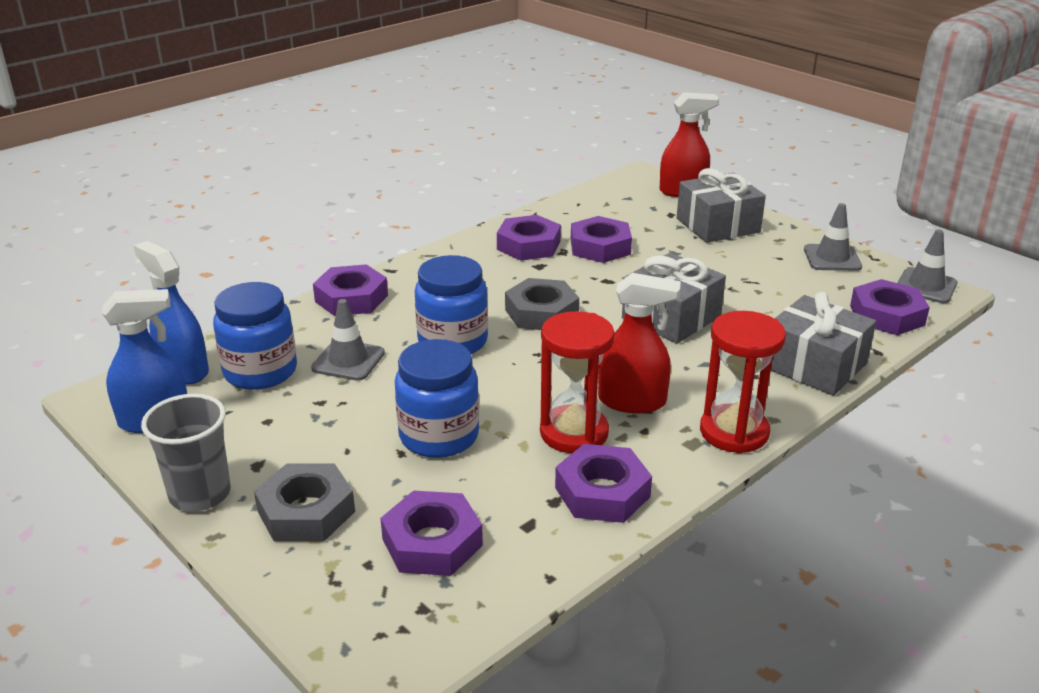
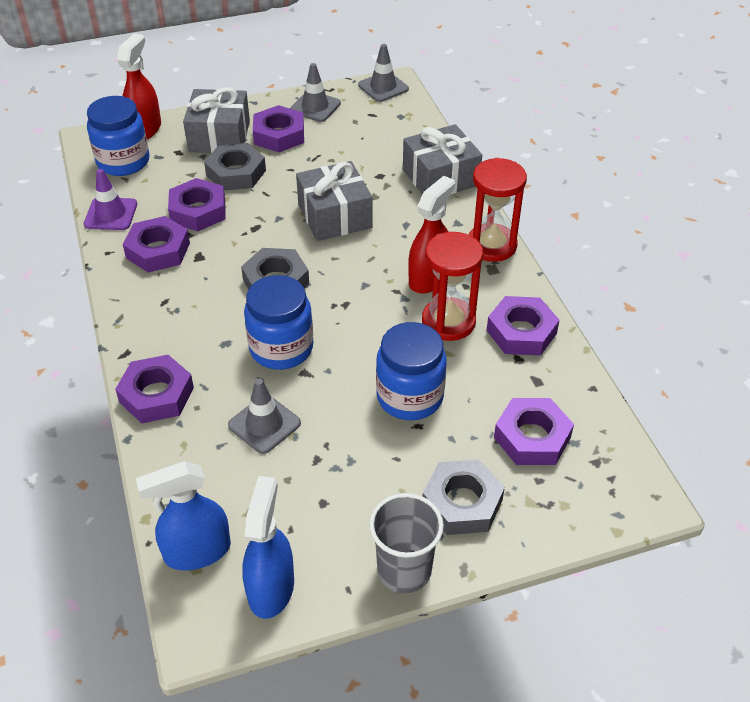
camera: 65 degrees left, 15 degrees up
blue jar [213,282,297,390] -> blue jar moved to [87,96,150,176]
purple nut [850,279,930,335] -> purple nut moved to [253,105,304,152]
none -> purple traffic cone [84,169,137,230]
none -> grey nut [204,143,266,191]

